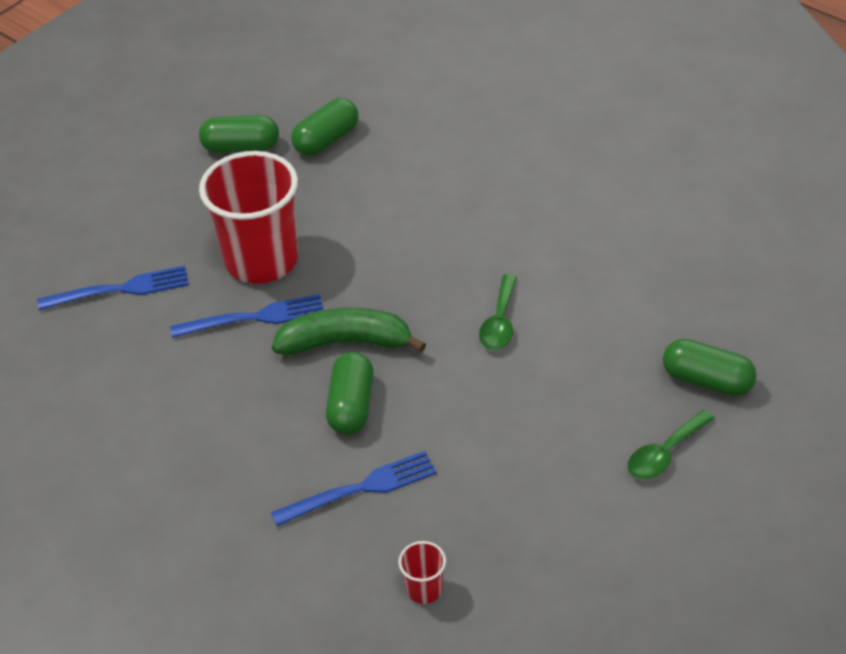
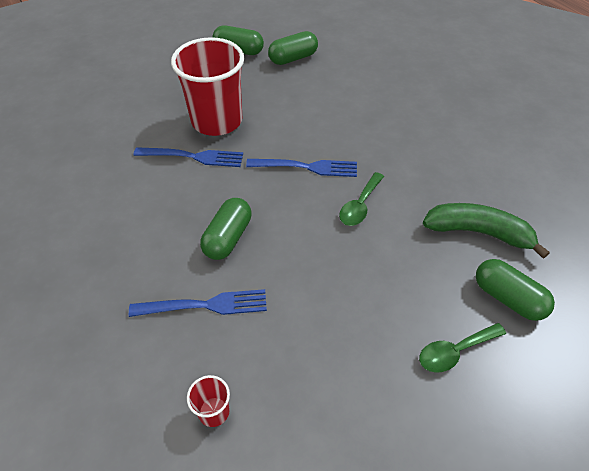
camera: 15 degrees right, 5 degrees up
blue fork [37,266,189,310] -> blue fork moved to [246,159,357,177]
green banana [272,308,426,355] -> green banana moved to [423,203,550,259]

